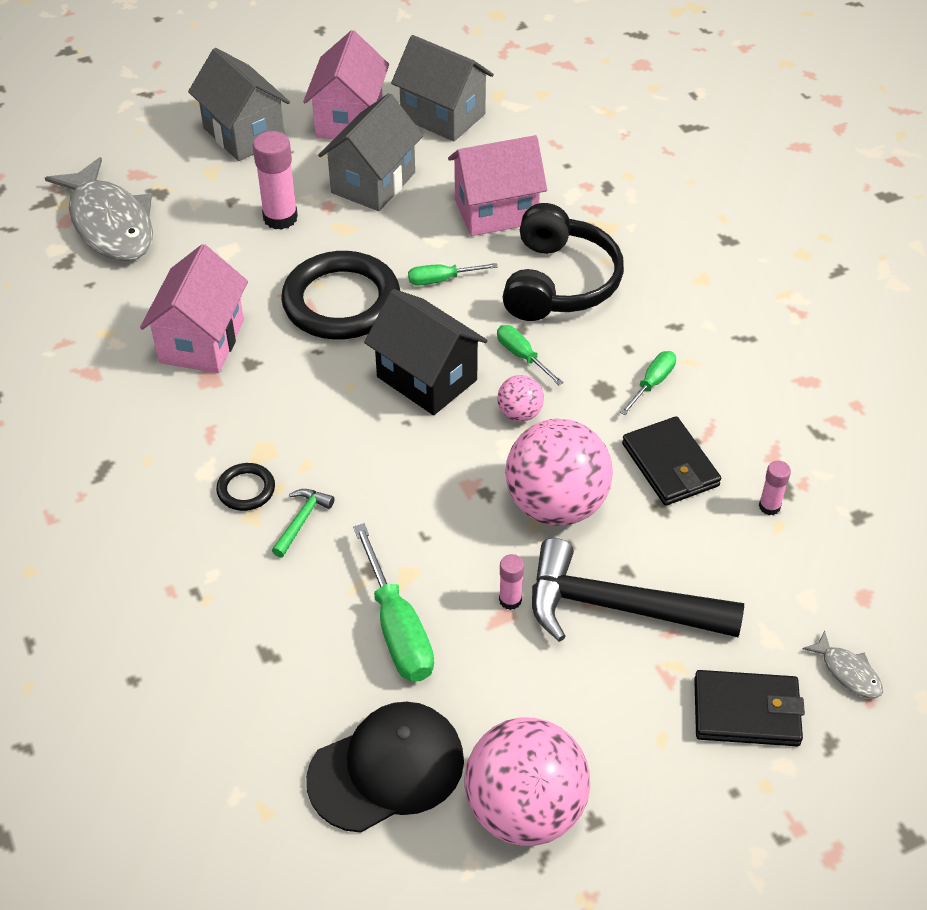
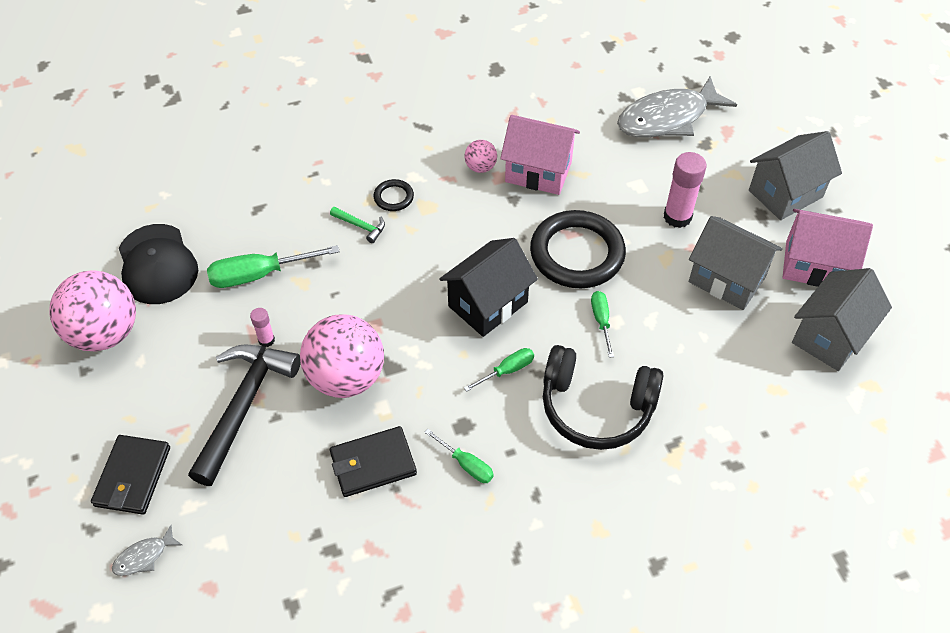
camera: 95 degrees right, 5 degrees up
pink house [448,135,547,236] -> none
pink ball [497,375,544,422] -> pink ball moved to [464,140,497,173]
pink glue stick [759,461,791,515] -> none

